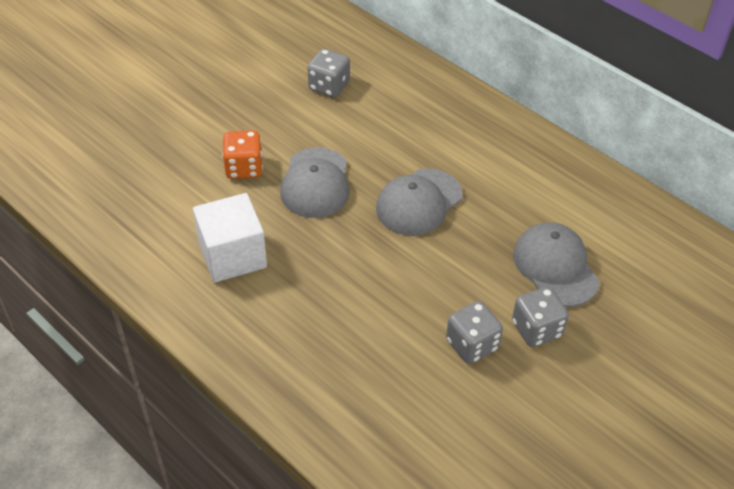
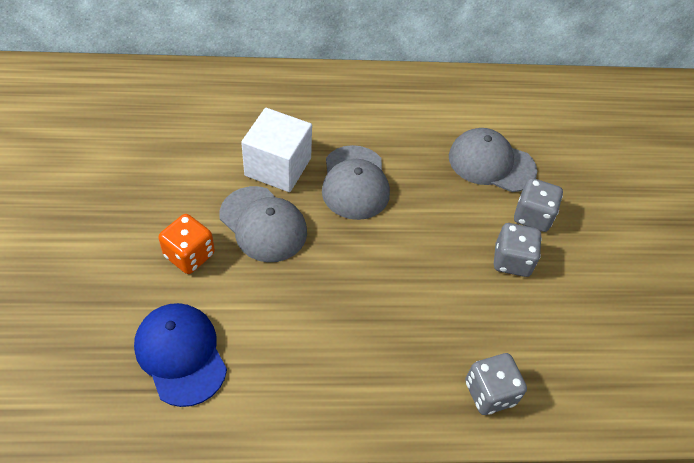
camera: 50 degrees left, 5 degrees up
white cube [193,193,267,283] -> white cube moved to [241,108,312,192]
grey dice [307,49,350,98] -> grey dice moved to [465,353,527,415]
none -> blue cap [134,303,227,407]

